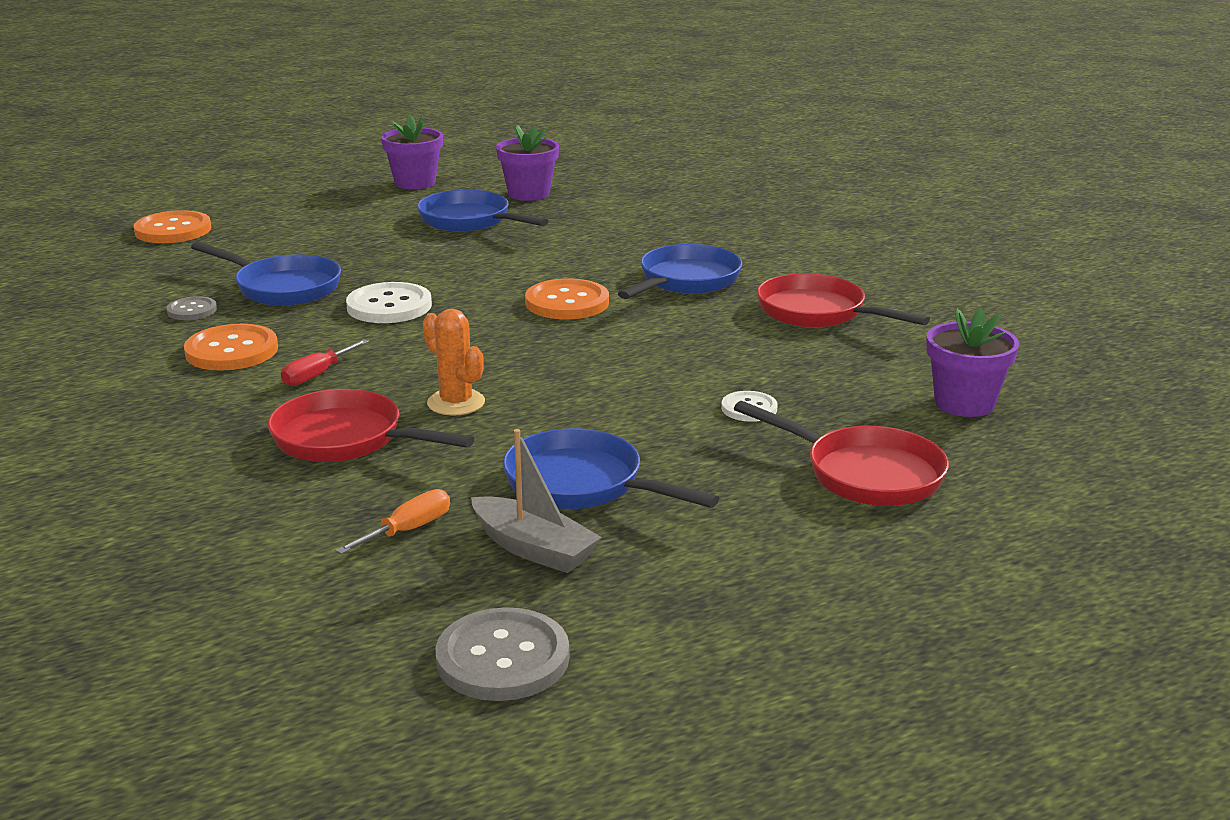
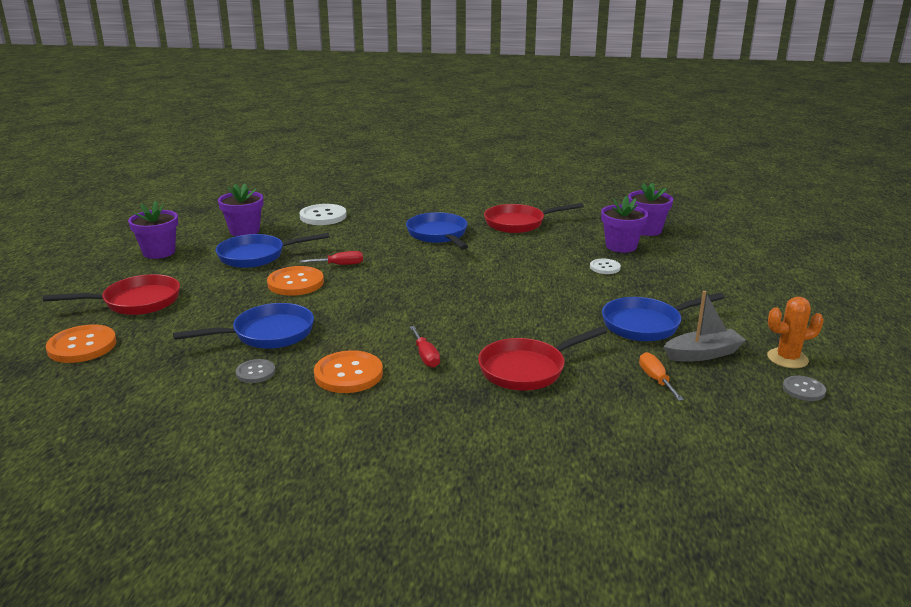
camera: 55 degrees left, 0 degrees up
white button [346,282,432,323] -> white button moved to [300,204,347,225]
orange cactus [423,309,485,416] -> orange cactus moved to [767,297,824,368]
grey button [435,607,569,701] -> grey button [783,376,826,401], size x0.57
orange button [525,278,609,319] -> orange button moved to [267,266,324,296]
red pan [734,401,949,506] -> red pan moved to [43,274,180,315]
none -> red screwdriver [299,251,363,265]
none -> purple flower pot [601,196,648,253]

